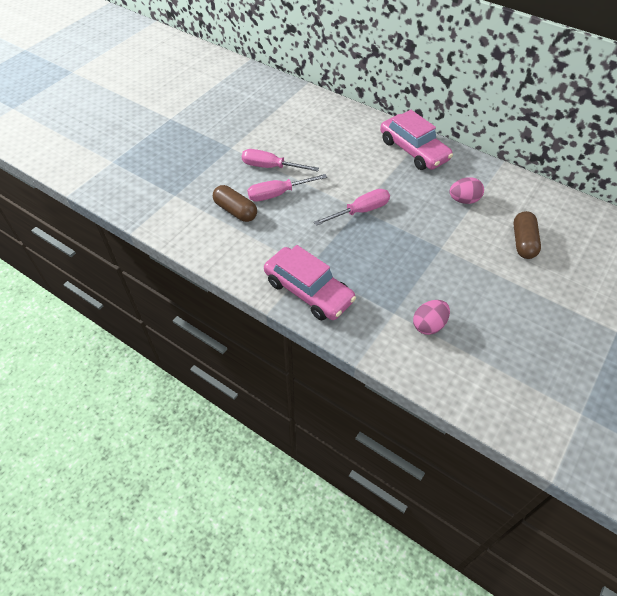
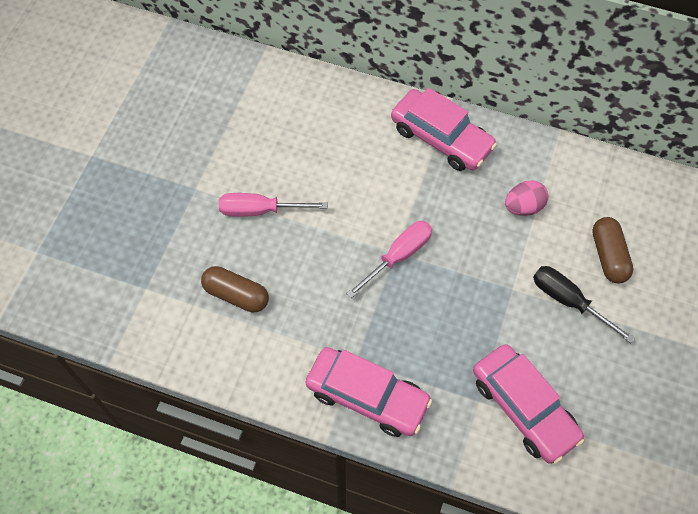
camera: 15 degrees left, 10 degrees up
pink screwdriver [247,174,327,202] -> none
pink egg [413,300,450,335] -> pink car [473,344,585,464]
none -> black screwdriver [533,266,635,343]

